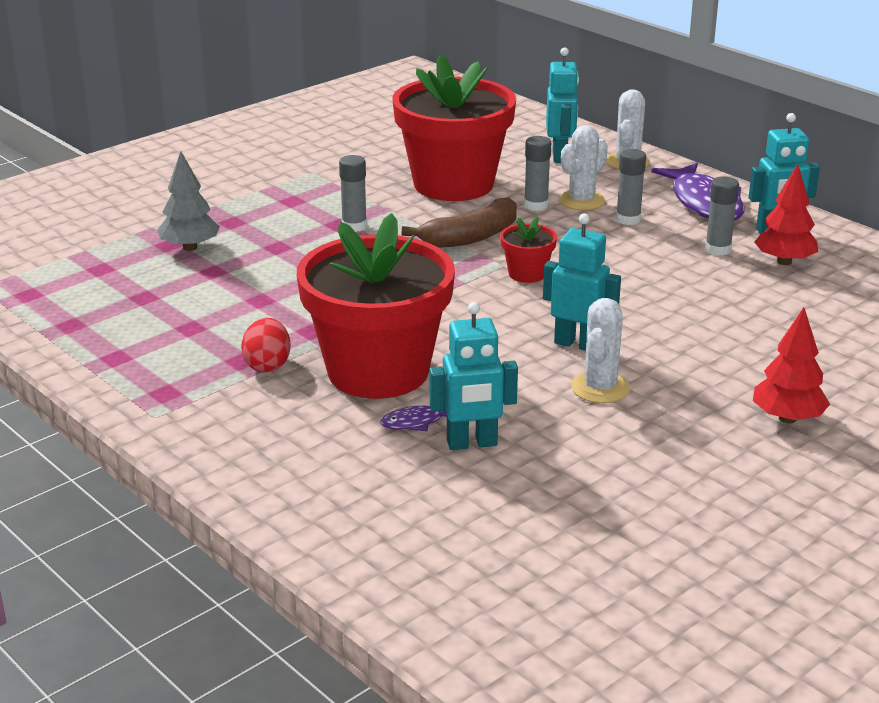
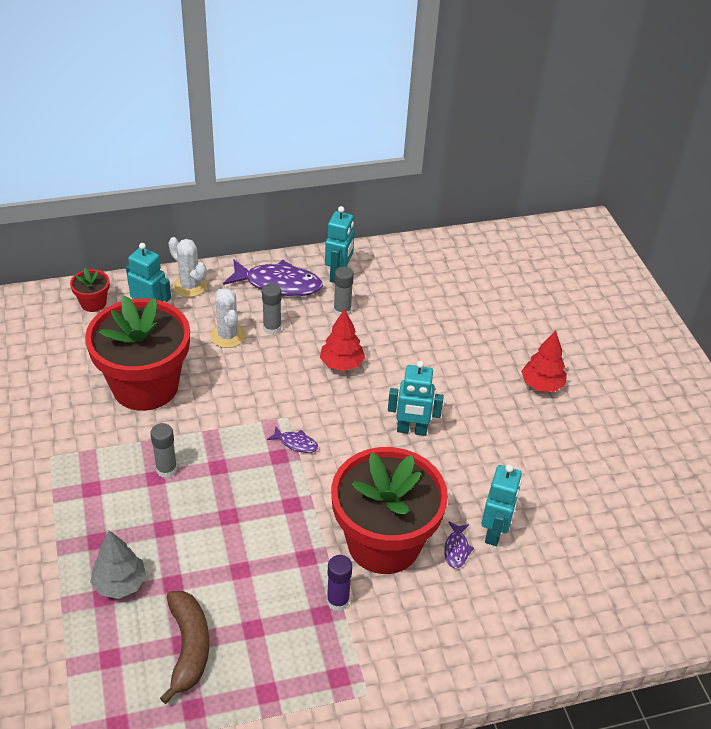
camera: 65 degrees left, 15 degrees up
red egg [241,318,291,373] -> purple glue stick [327,555,352,611]
brown banana [401,197,517,248] -> brown banana moved to [160,591,209,704]
red flower pot [500,216,557,283] -> red flower pot moved to [70,268,110,312]
grey glue stick [524,136,551,211] -> none
turquoise robot [543,213,621,351] -> turquoise robot turned 135 degrees counterclockwise [388,361,444,436]
white cactus [571,298,630,403] -> none
red tree [754,164,818,265] -> red tree moved to [320,309,365,371]
none -> purple fish [267,427,318,453]

